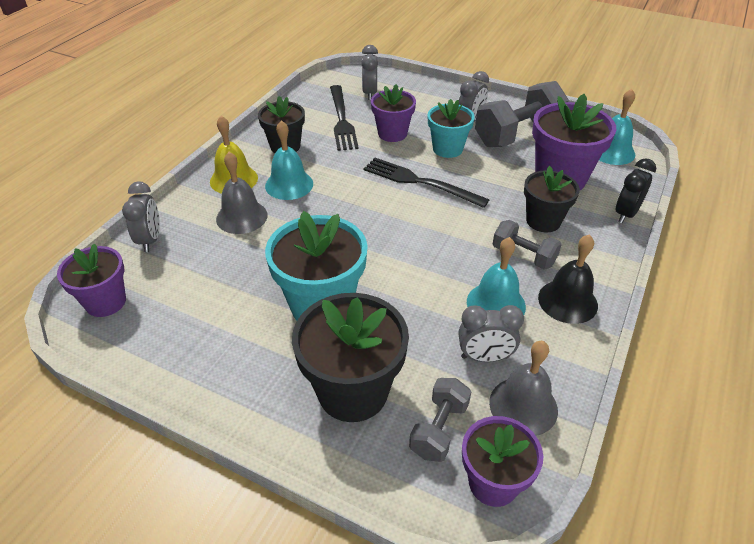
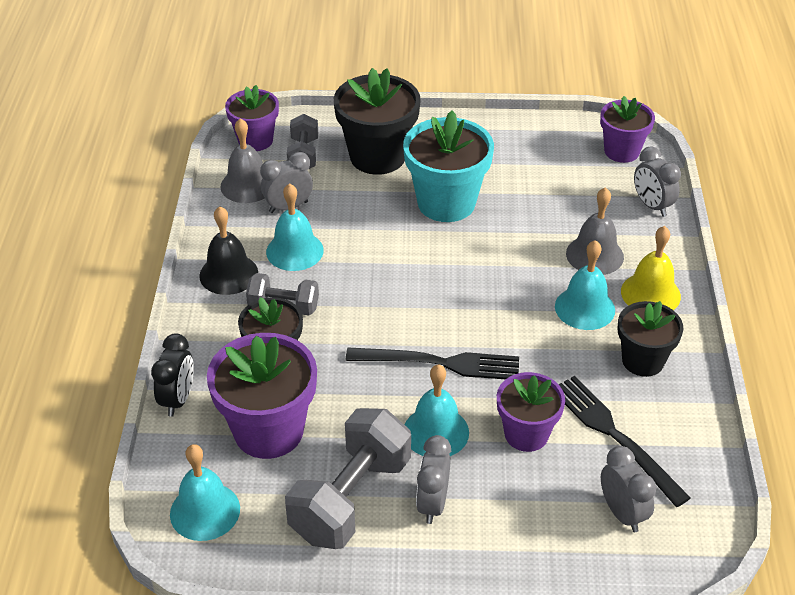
camera: 155 degrees right, 0 degrees up
turquoise flower pot [428,99,475,158] -> turquoise bell [405,364,469,456]

